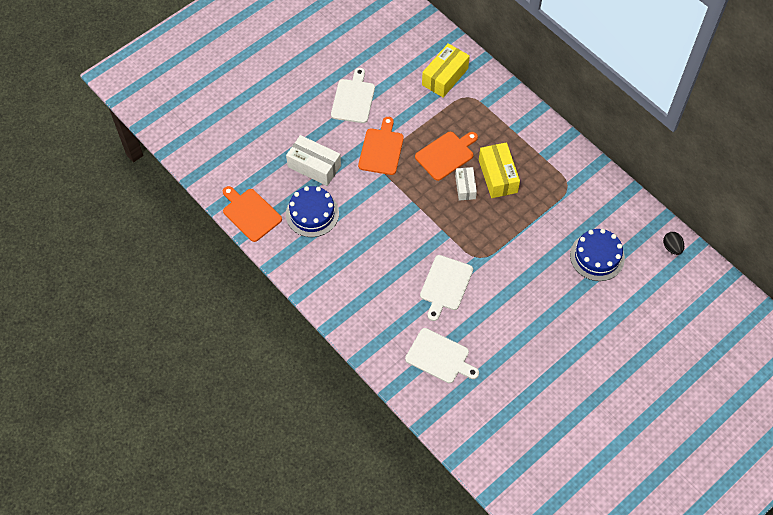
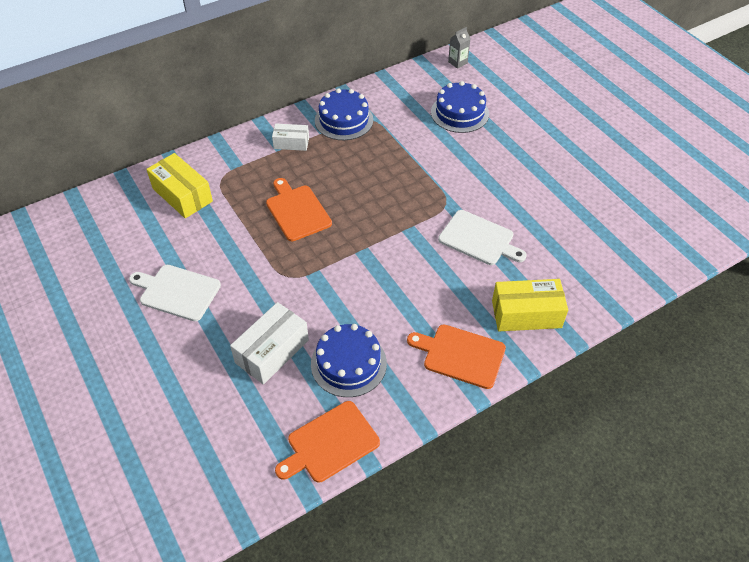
camera: 80 degrees left, 10 degrees down
orange cutting board [358,117,404,175] -> orange cutting board moved to [407,324,506,389]
white cutting board [405,328,479,383] -> none
white box [455,167,477,201] -> white box moved to [272,123,309,151]
yellow box [479,142,520,198] -> yellow box moved to [492,279,568,331]
black egg [663,232,684,255] -> grey carton [448,27,470,69]
none -> blue cake [315,88,373,140]

